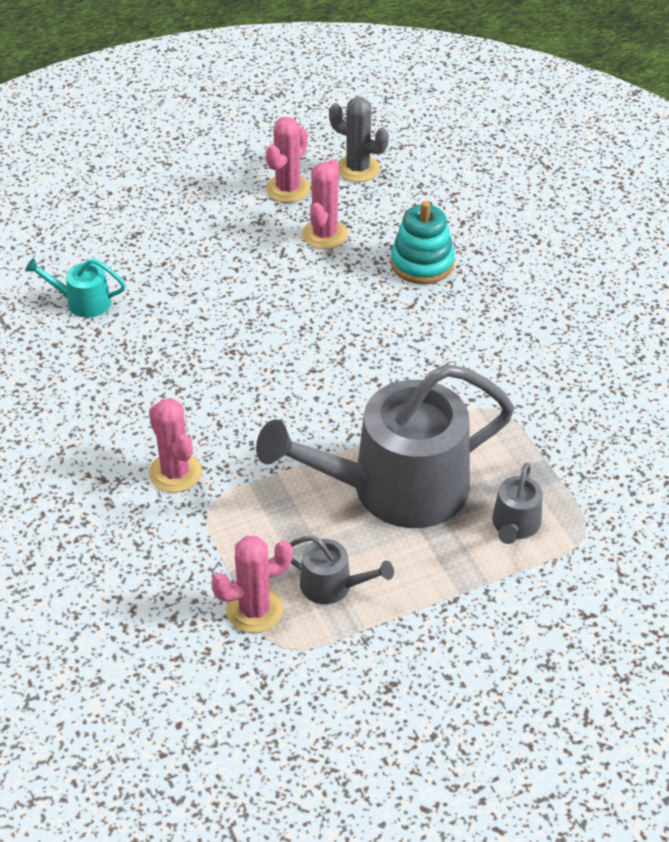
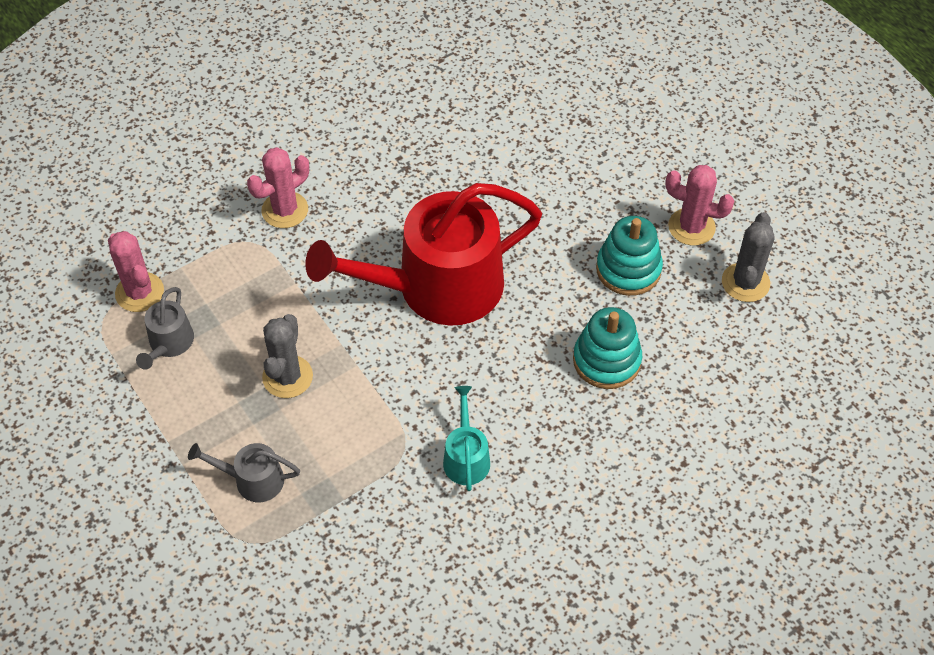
camera: 80 degrees right, 10 degrees up
turquoise watering can [25,258,126,318] -> turquoise watering can moved to [443,386,490,491]
grey watering can [256,364,515,528] -> grey cactus [262,314,313,398]
pink cactus [302,159,348,249] -> turquoise stacking toy [596,216,663,296]
none -> red watering can [305,183,542,326]

